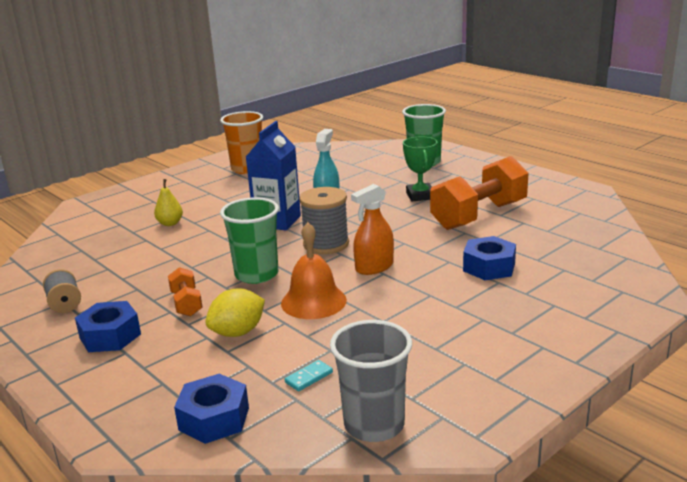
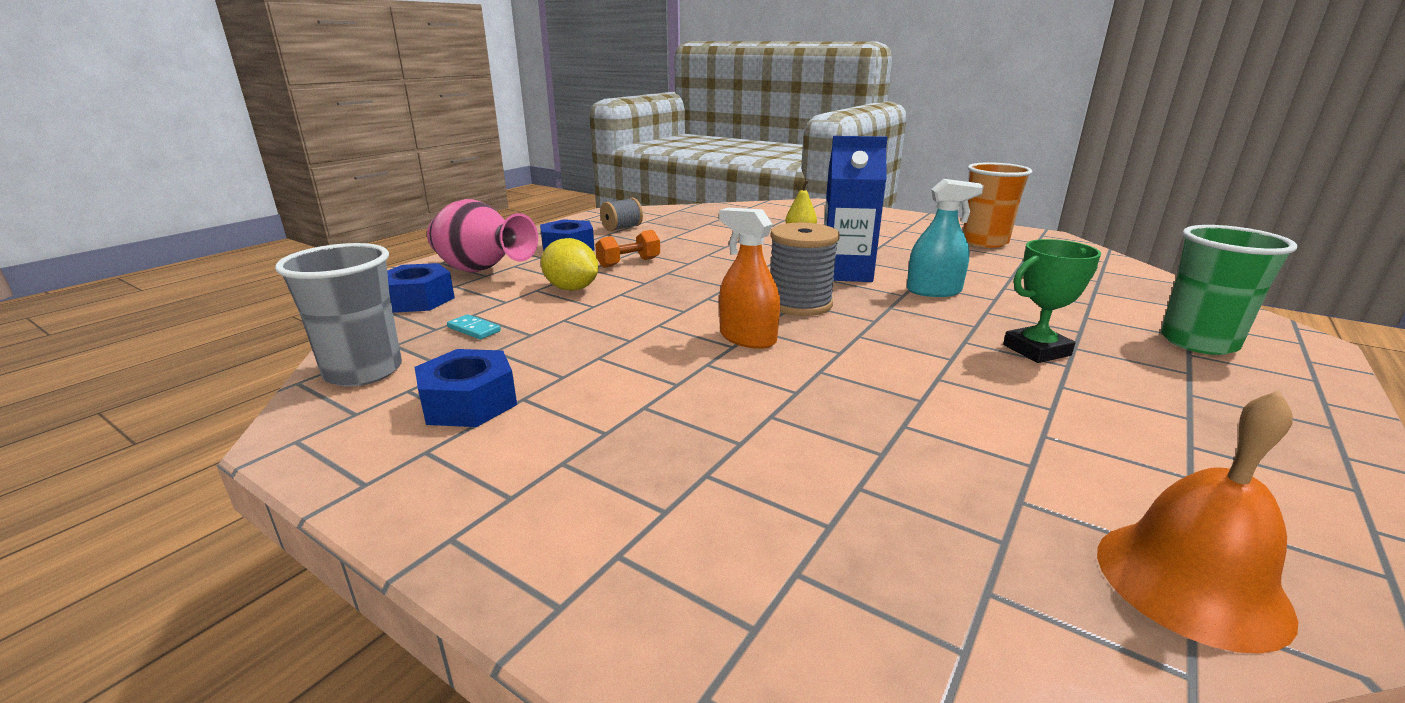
camera: 75 degrees right, 0 degrees up
green cup [220,197,279,284] -> none
orange bell [281,222,347,319] -> orange bell moved to [1097,390,1298,654]
orange dumbbell [430,156,528,230] -> none
blue nut [463,236,516,280] -> blue nut moved to [415,349,517,427]
none -> pink vase [427,199,538,272]

